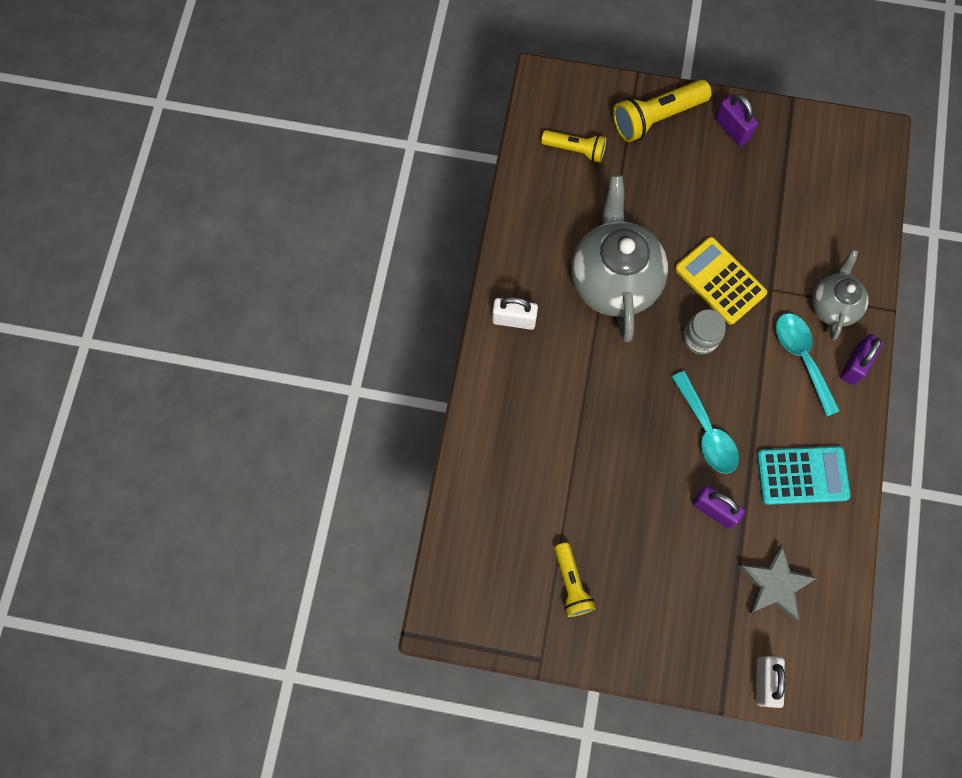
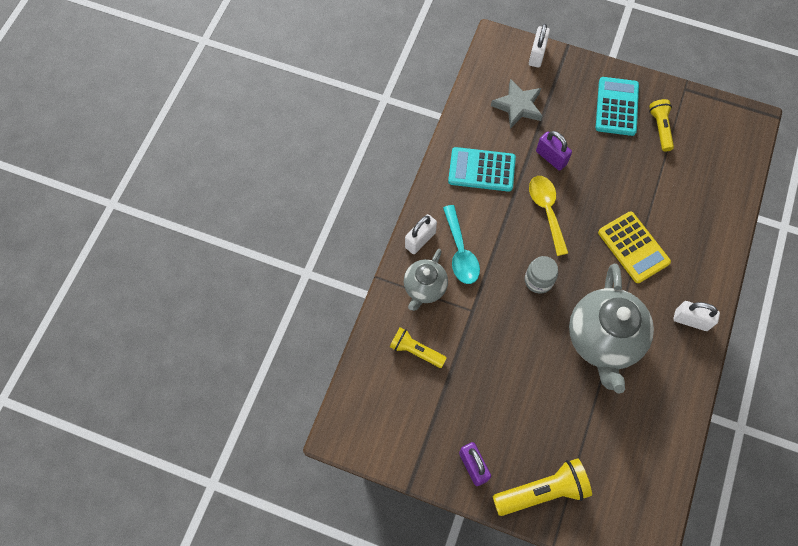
camera: 170 degrees left, 5 degrees down
yellow flashlight [541,130,607,163] -> yellow flashlight moved to [390,327,447,368]
turquoise spoon [672,371,739,474] -> yellow spoon [529,176,568,256]
yellow calculator [675,237,767,325] -> yellow calculator moved to [598,211,671,283]
purple padlock [840,334,884,385] -> white padlock [405,214,437,254]
none -> turquoise calculator [596,77,639,136]

